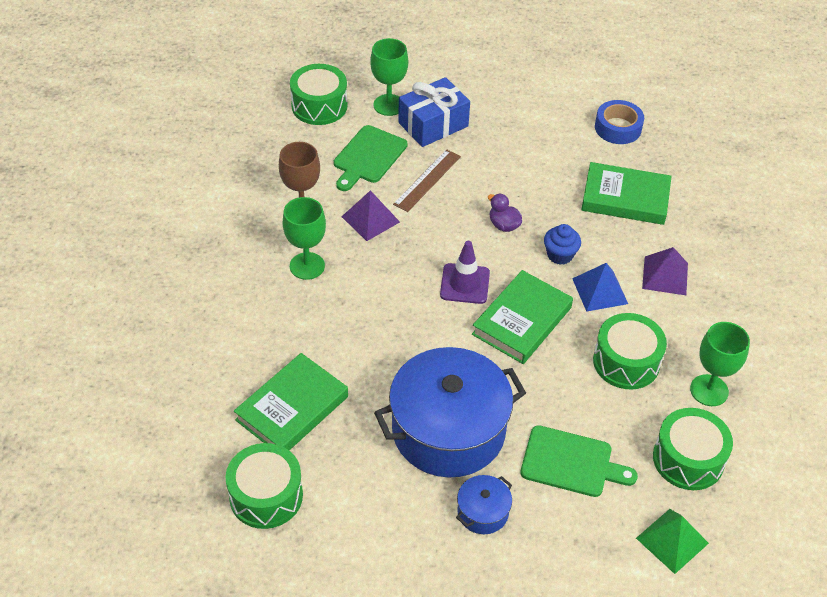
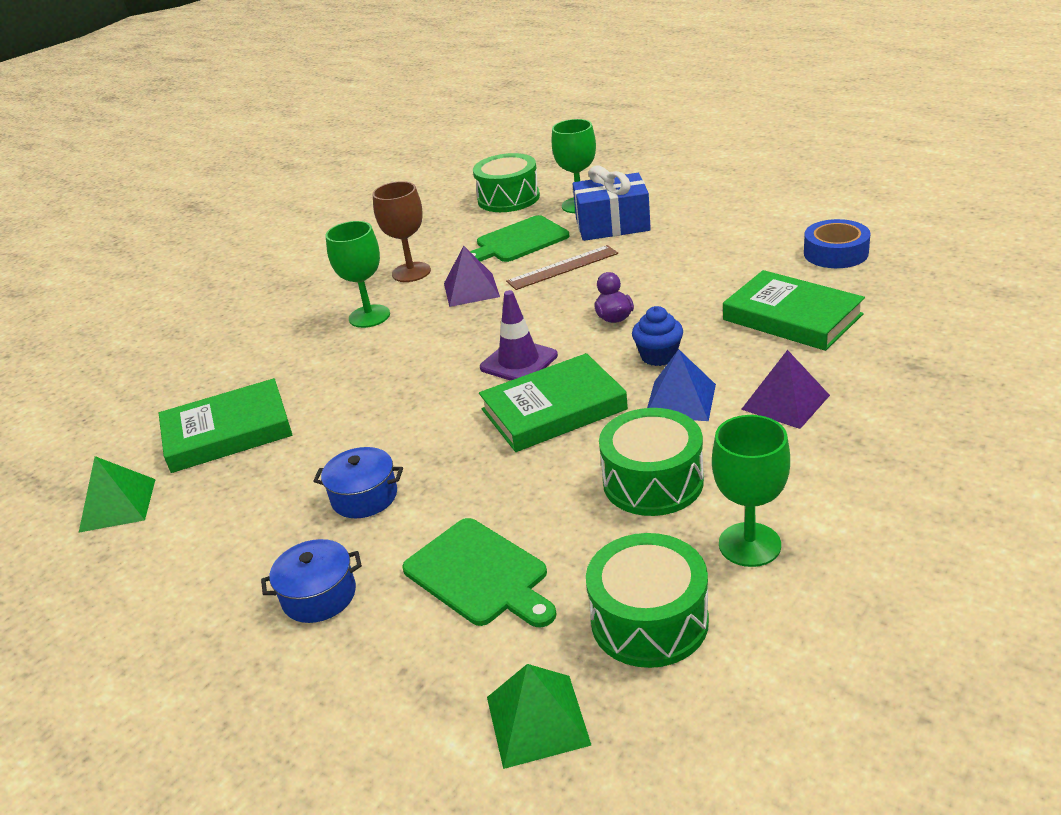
camera: 35 degrees right, 15 degrees down
green drum [226,443,303,529] -> green pyramid [79,456,156,533]
blue pot [374,347,526,478] -> blue pot [313,447,403,518], size x0.43

